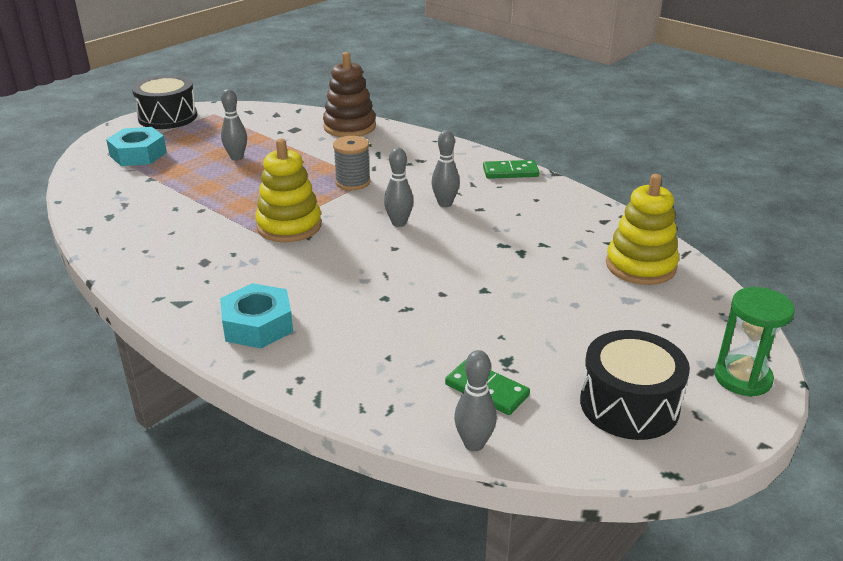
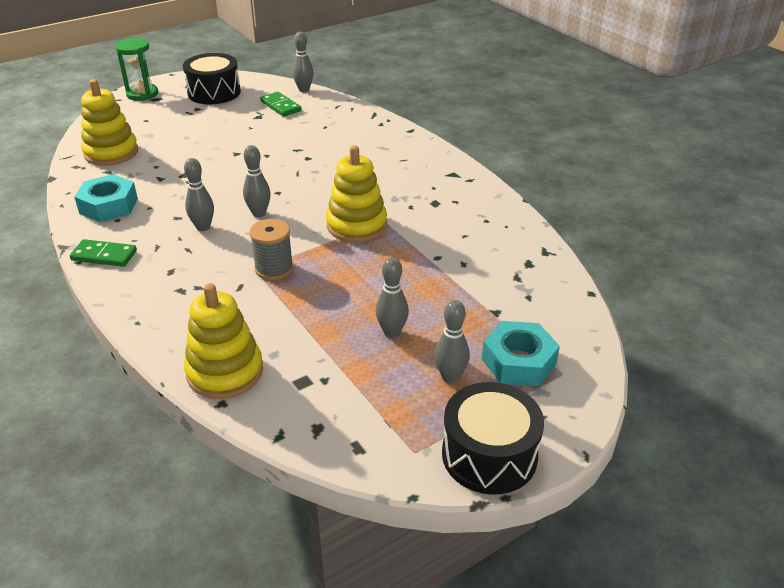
camera: 165 degrees left, 5 degrees up
turquoise nut [220,283,293,349] -> turquoise nut moved to [74,174,138,222]
brown stacking toy [323,52,376,137] -> yellow stacking toy [184,283,263,399]
none -> grey bowling pin [434,300,470,383]

